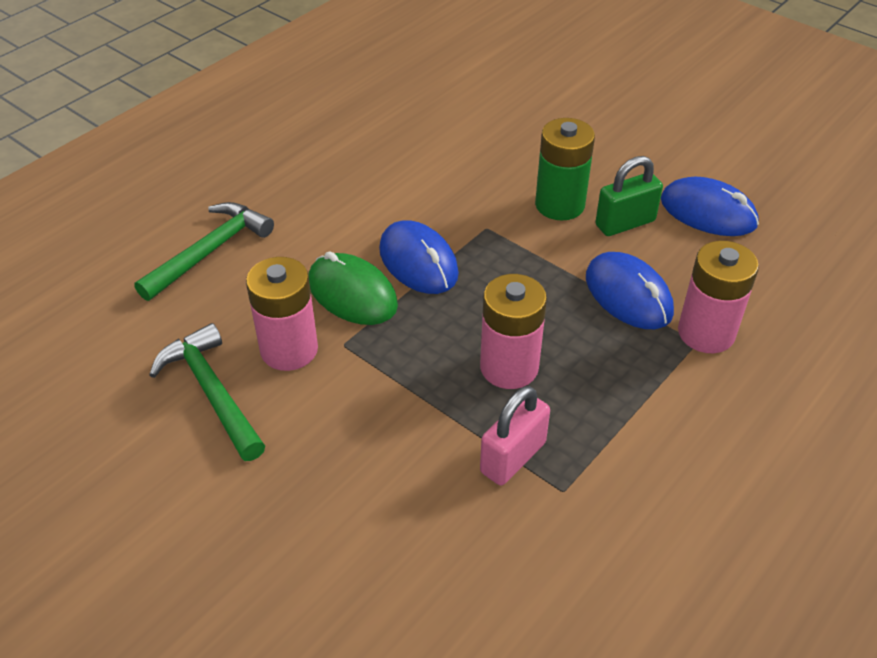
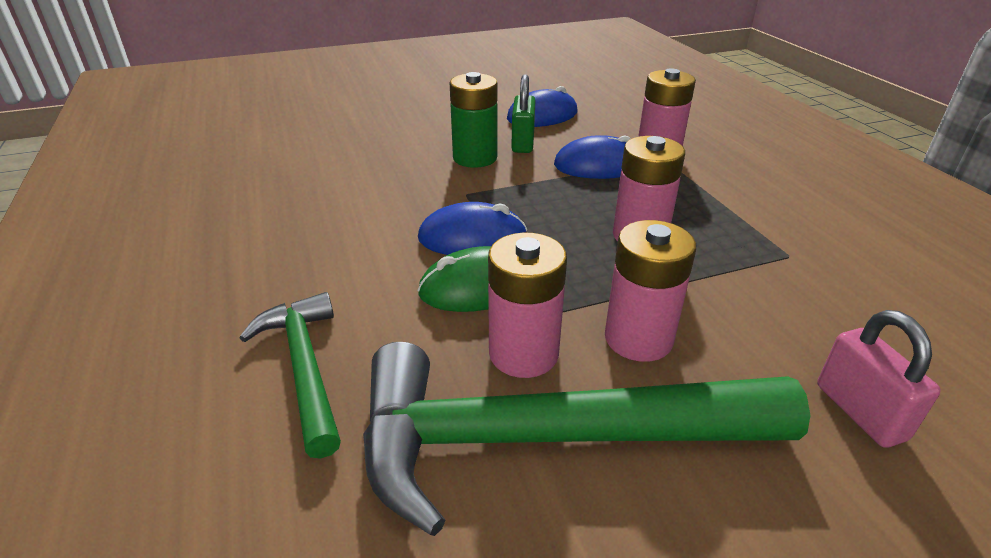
camera: 60 degrees left, 10 degrees down
green hammer [149,323,265,461] -> green hammer [363,342,811,536], size x1.85
pink padlock [480,386,550,486] -> pink padlock moved to [817,310,941,448]
none -> pink battery [605,220,696,362]

